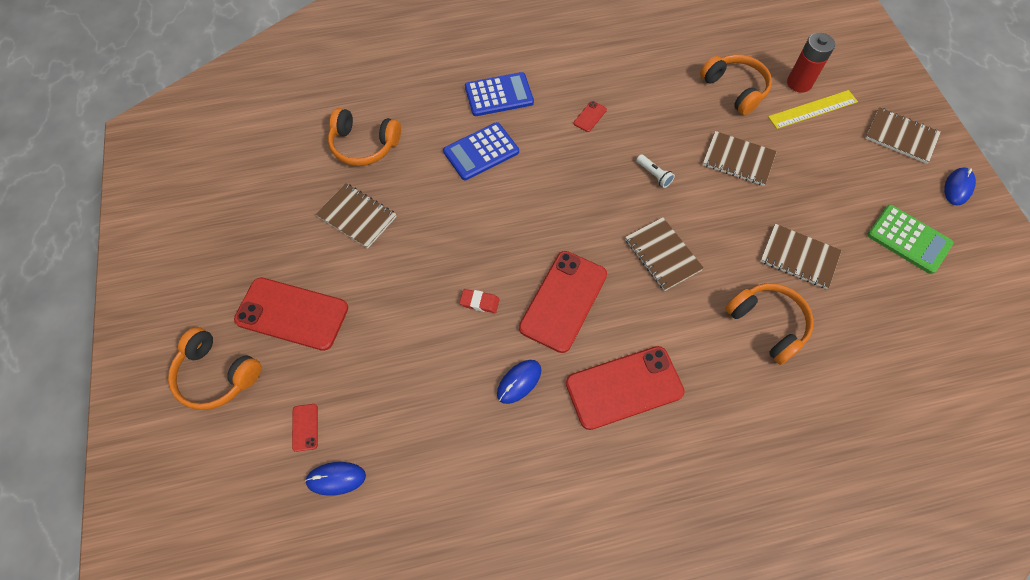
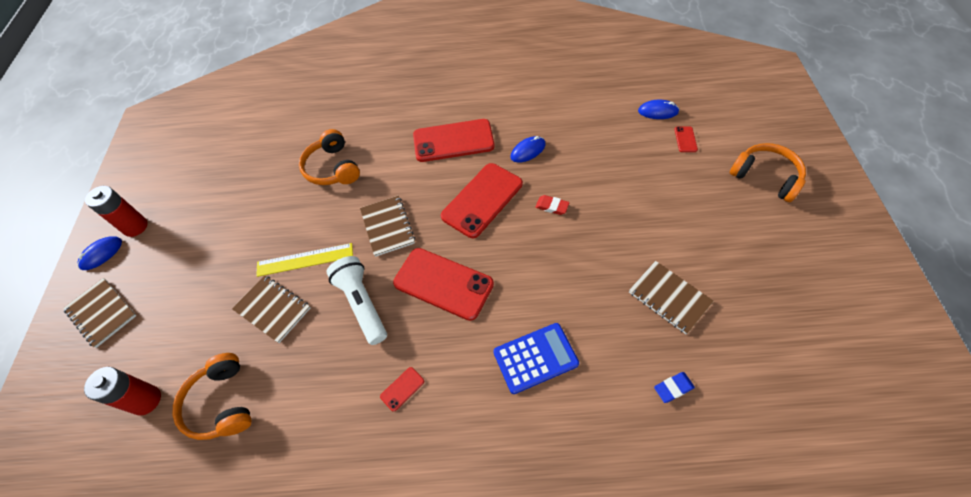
camera: 165 degrees left, 5 degrees down
red phone [234,277,348,351] -> red phone moved to [393,248,494,321]
orange headphones [328,108,401,166] -> blue eraser [654,372,695,403]
blue calculator [465,72,534,116] -> none
white flashlight [636,154,675,188] -> white flashlight [327,256,387,345], size x2.09
brown notebook [760,224,842,289] -> none
yellow ruler [768,90,858,129] -> yellow ruler moved to [256,243,353,277]
green calculator [867,205,954,274] -> none
none -> red battery [85,186,148,237]

